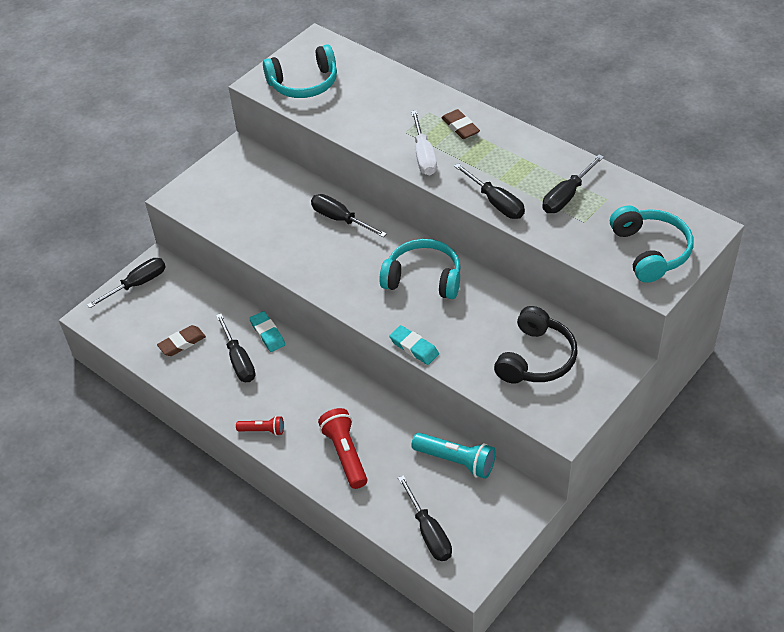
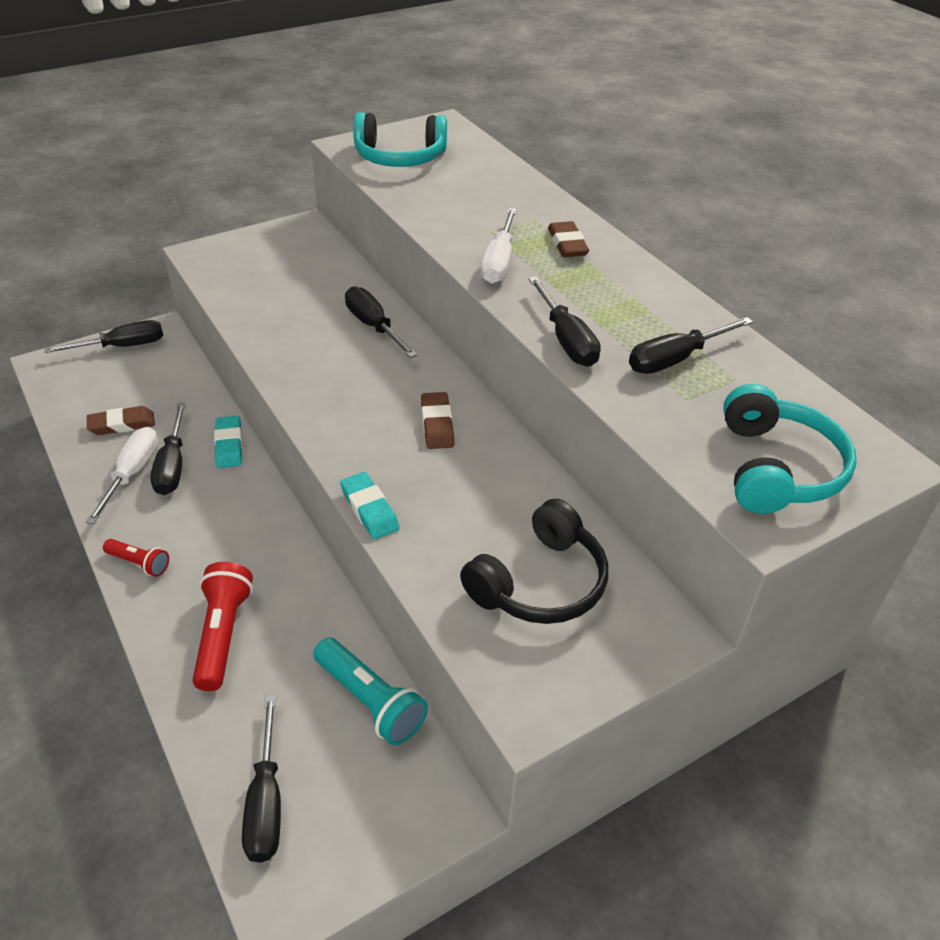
camera: 15 degrees right, 5 degrees down
turquoise headphones [379,239,461,299] -> brown eraser [421,392,454,449]
none -> white screwdriver [86,427,158,524]

